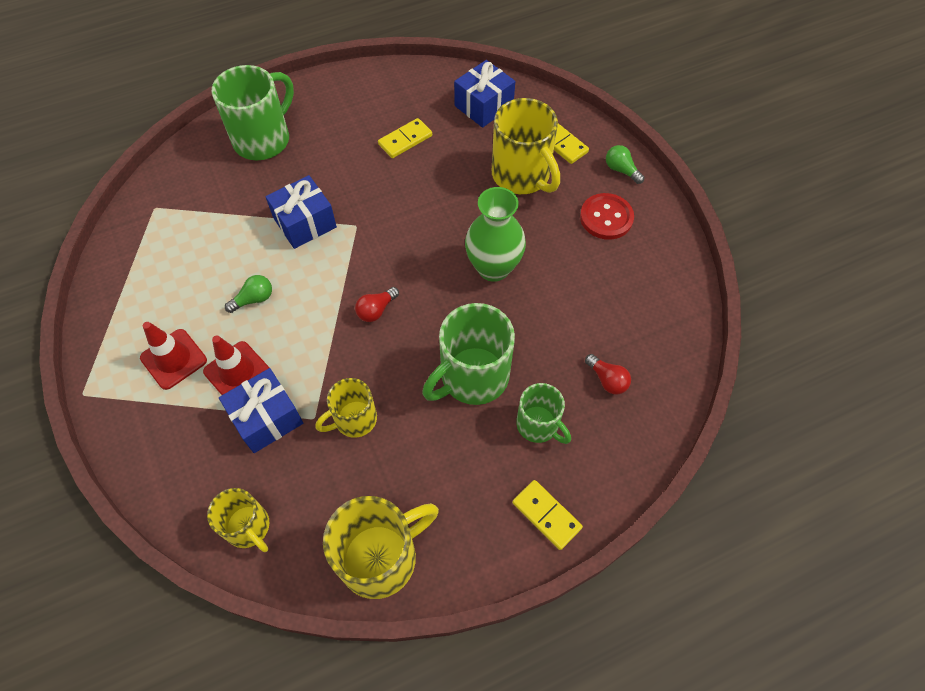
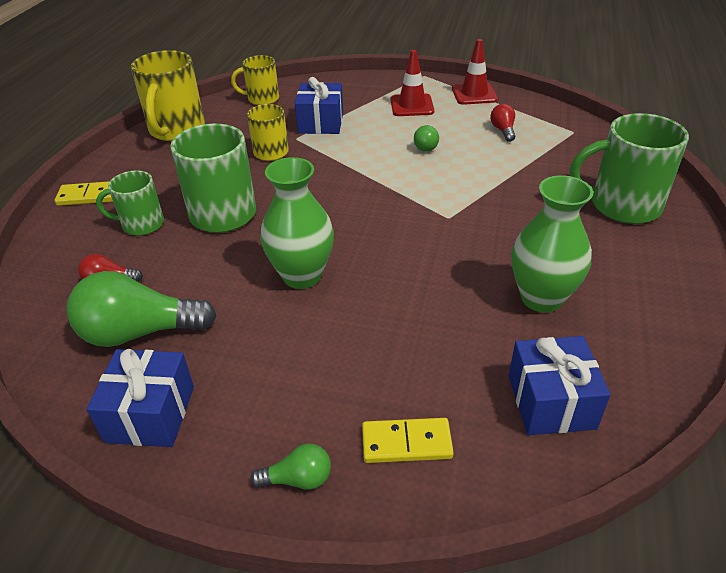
camera: 130 degrees right, 20 degrees down
red traffic cone [203,335,269,395] -> red traffic cone moved to [452,39,498,105]
green mug [212,65,294,160] -> green mug turned 105 degrees clockwise [570,113,689,224]
blue gift [265,175,337,249] -> blue gift moved to [86,349,194,447]
red light bulb [355,287,399,322] -> red light bulb moved to [490,104,515,142]
yellow domino [378,118,432,158] -> green vase [512,175,593,313]
yellow mug [492,98,560,194] -> none
red button [580,193,634,240] -> none
none -> green light bulb [67,271,217,347]

